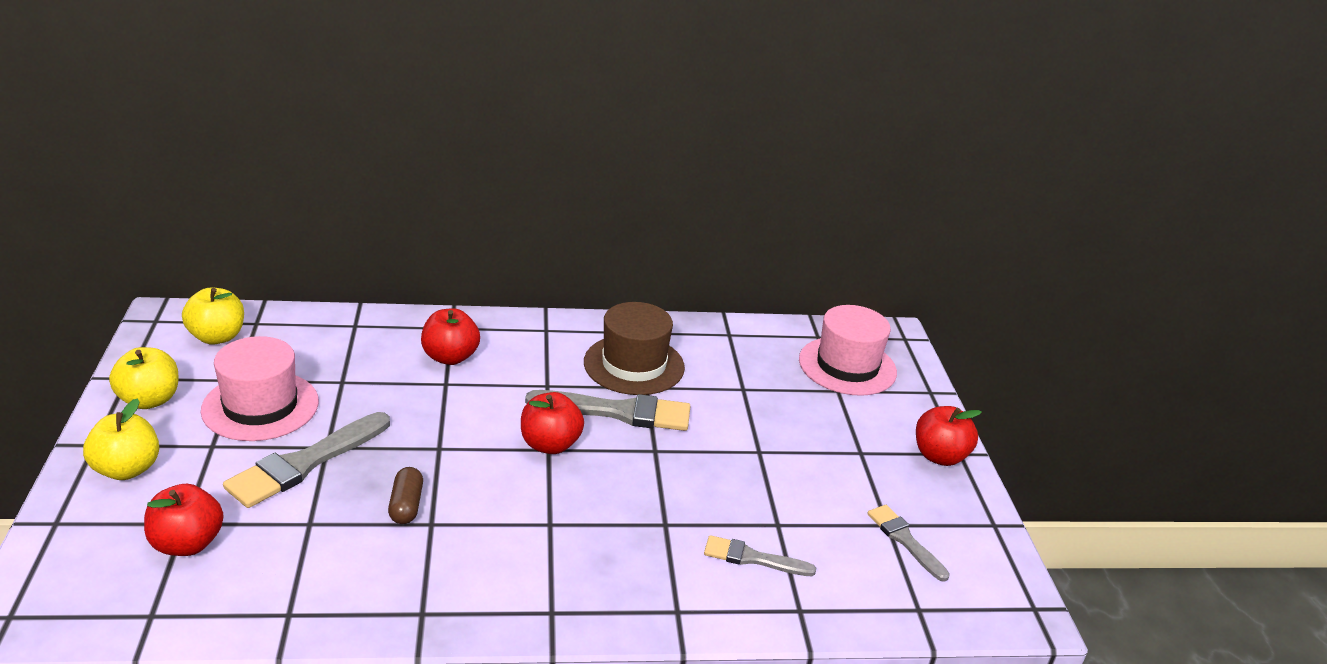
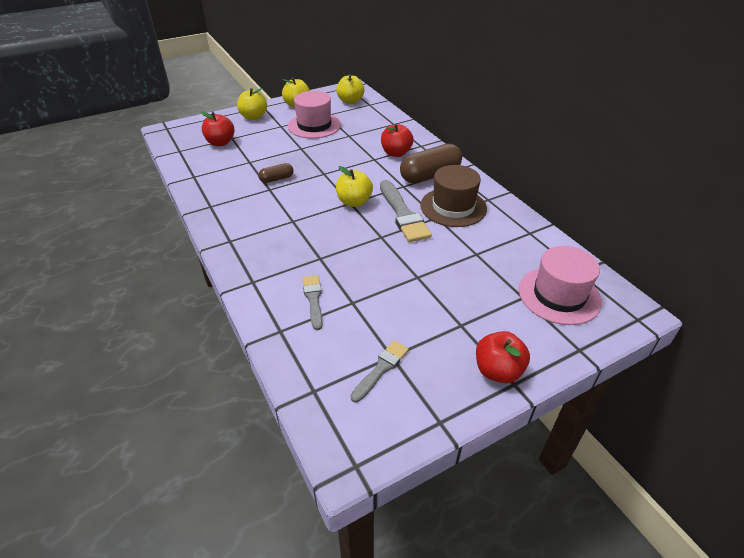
camera: 70 degrees right, 10 degrees up
grey brush [223,412,390,508] -> none
red apple [521,392,584,454] -> yellow apple [336,166,373,207]
none -> brown capsule [400,144,462,183]

